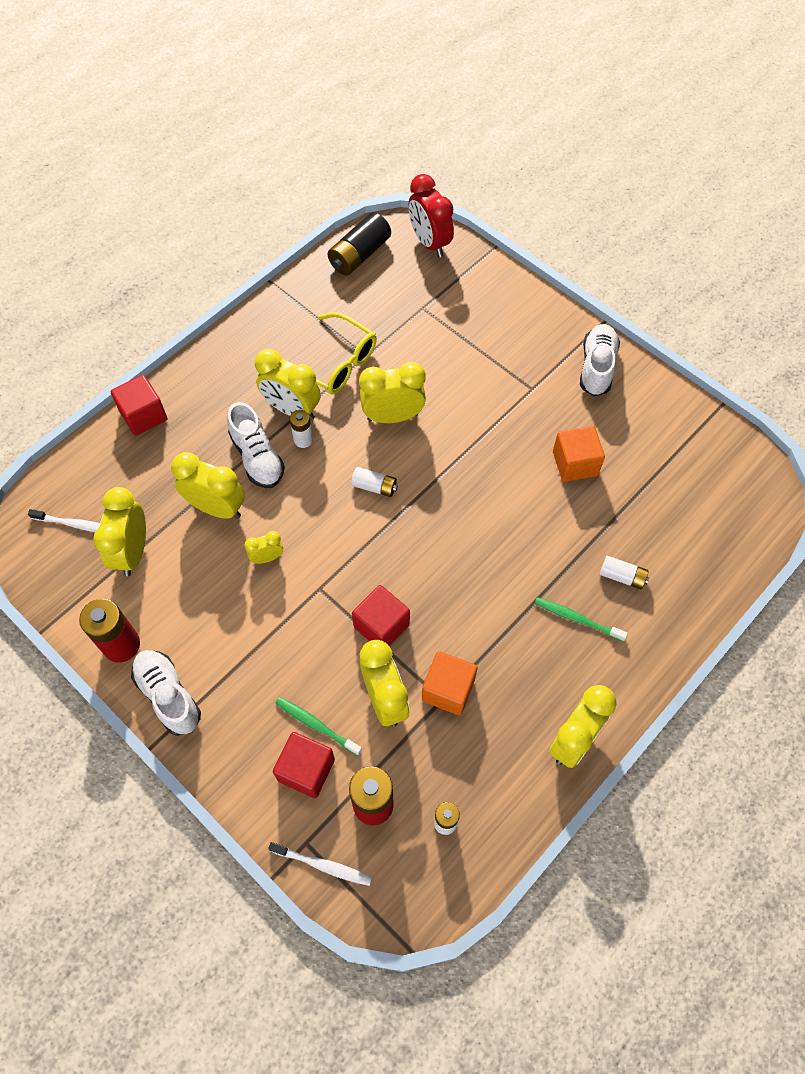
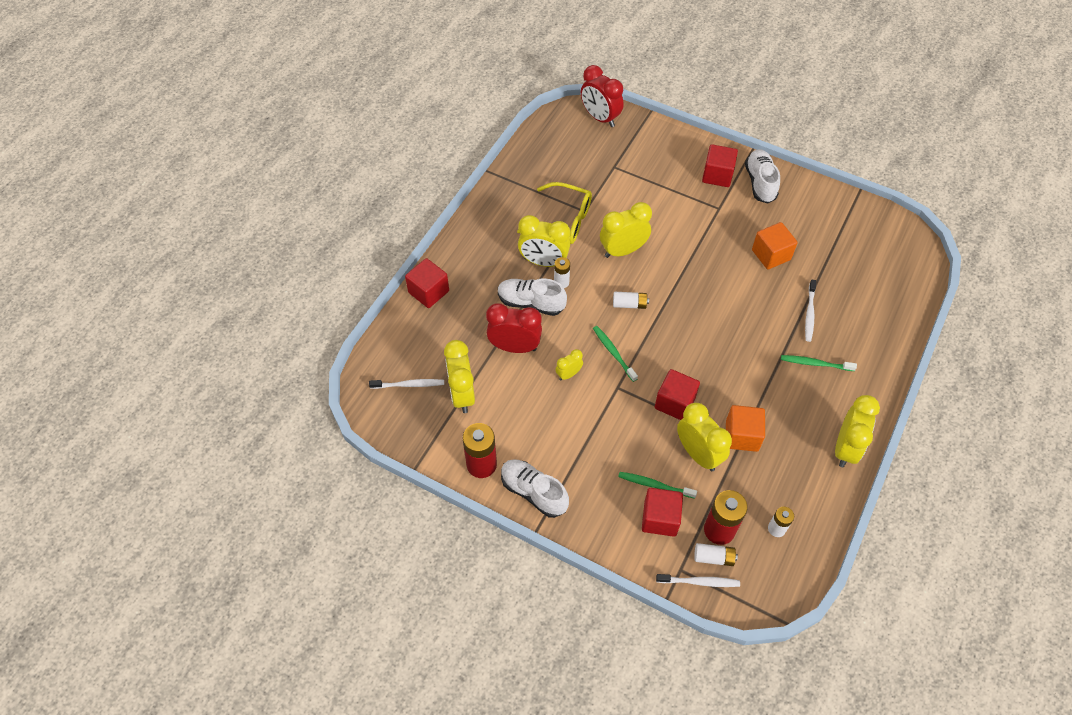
camera: 15 degrees left, 5 degrees down
yellow clock [171,452,245,519] -> red clock [486,303,542,353]
white shoe [227,402,285,488] -> white shoe turned 150 degrees clockwise [498,278,567,316]
black battery [328,212,391,275] -> none
white battery [600,556,649,589] -> white battery moved to [694,543,738,566]
none -> green toothbrush [593,326,638,382]
none -> red cube [702,144,738,187]
none -> white toothbrush [805,280,816,342]

